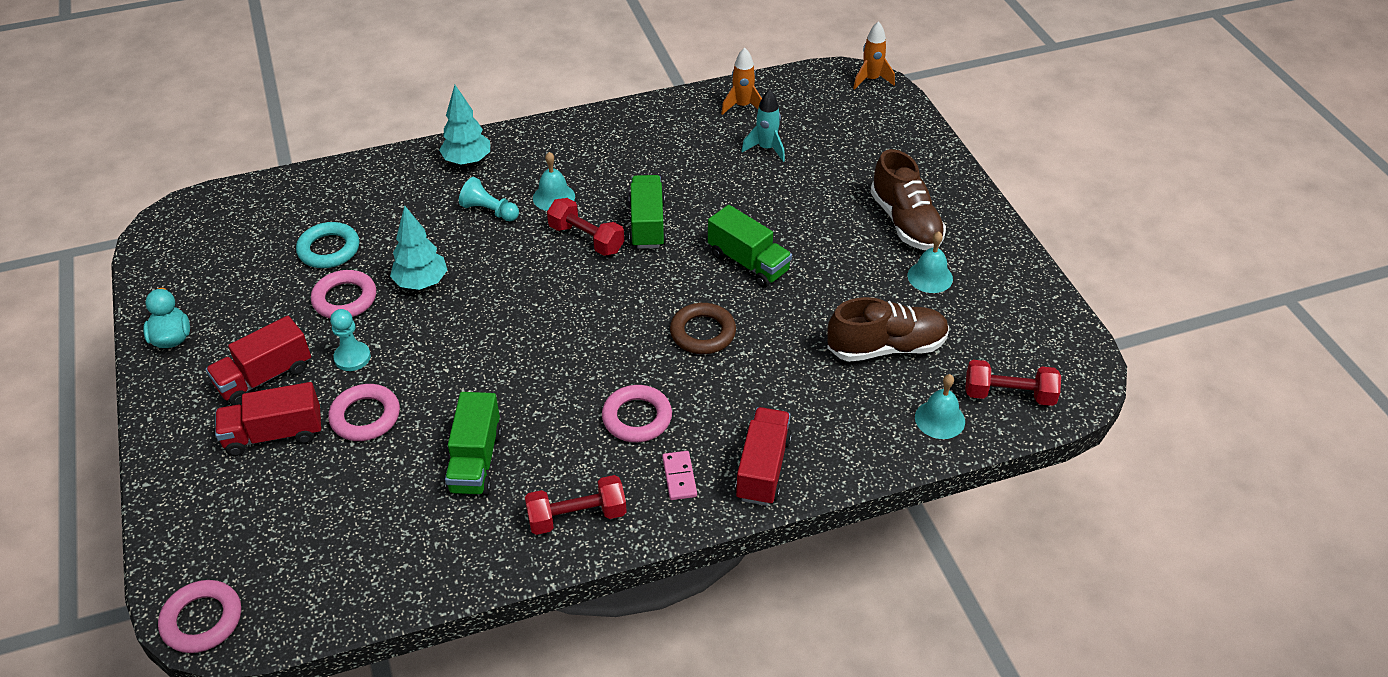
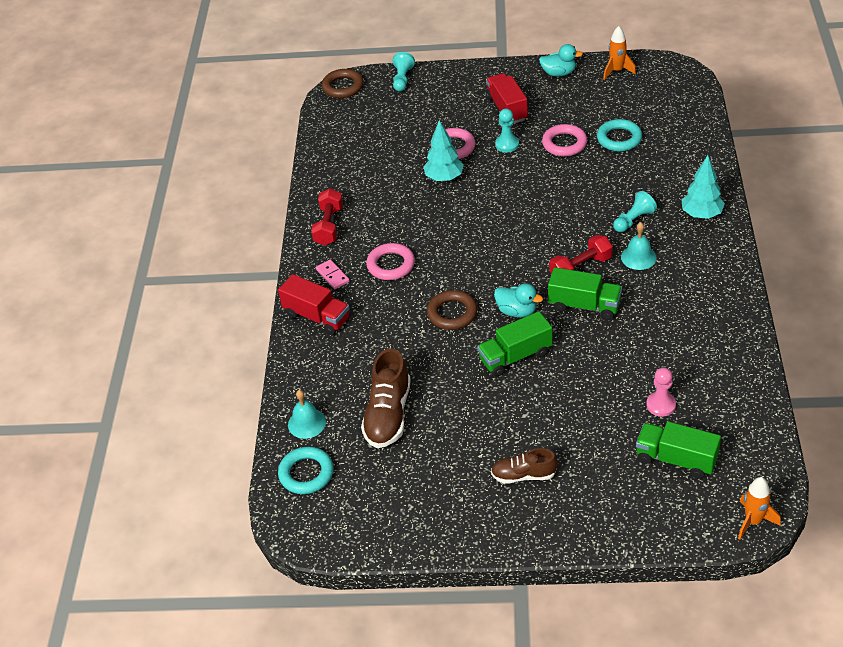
camera: 115 degrees right, 0 degrees up
pink ring [158,580,241,653] -> brown ring [322,69,364,98]
red truck [215,382,321,456] -> none
turquoise tree [390,205,447,290] -> turquoise tree moved to [423,120,464,182]
green truck [445,392,502,495] -> green truck moved to [636,421,721,479]
pink domino [662,451,697,500] -> pink domino turned 45 degrees clockwise [316,259,349,289]
orange rocket [721,48,762,115] -> orange rocket moved to [603,26,636,80]
turquoise rocket [741,89,785,162] -> pink pawn [646,367,676,417]
brown shoe [870,149,946,250] -> brown shoe [491,448,558,484], size x0.62
turquoise bell [908,232,953,293] -> none
red dumbbell [965,360,1061,406] -> turquoise ring [278,447,333,494]
none -> turquoise pawn [393,52,415,91]
none -> turquoise duck [494,283,543,317]

